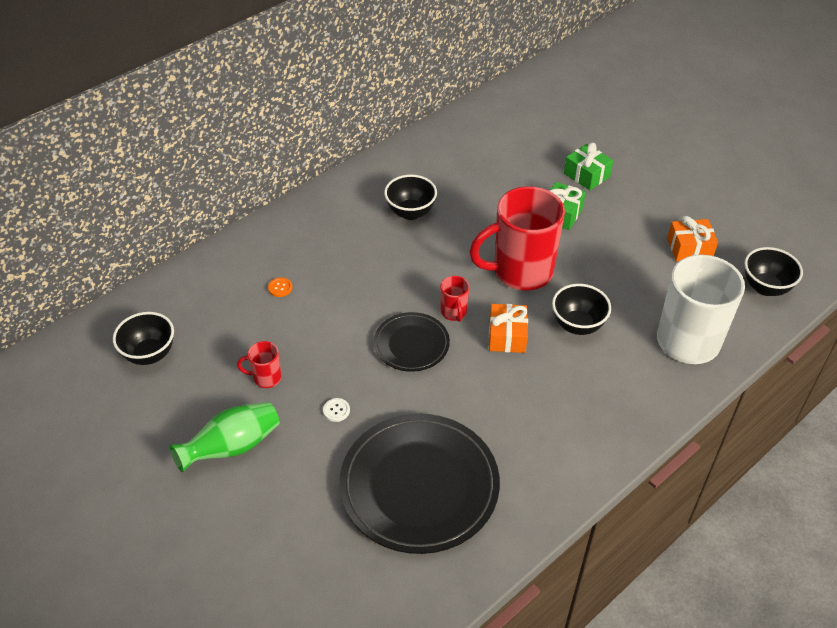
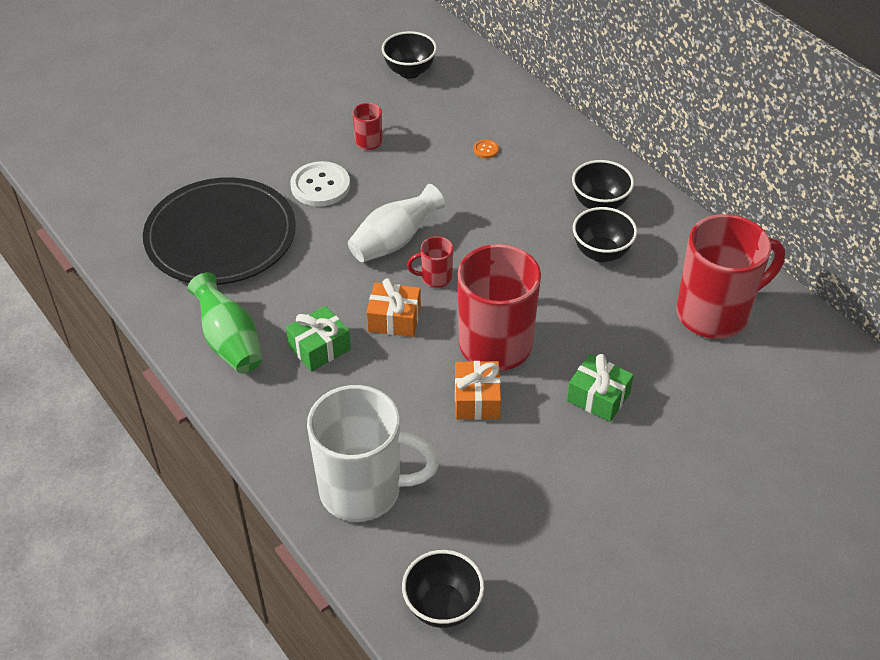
camera: 95 degrees right, 0 degrees up
green vase [170,402,279,472] -> green vase moved to [188,272,262,373]
white button [323,398,350,422] -> white button [290,161,350,206], size x2.28
black plate [374,312,450,372] -> white vase [348,184,445,262]
black bowl [552,284,611,335] -> black bowl moved to [572,160,634,209]
green gift [564,143,613,190] -> green gift moved to [286,306,351,371]
orange gift [667,216,718,261] -> orange gift moved to [455,361,501,420]
none -> red mug [676,214,785,339]

